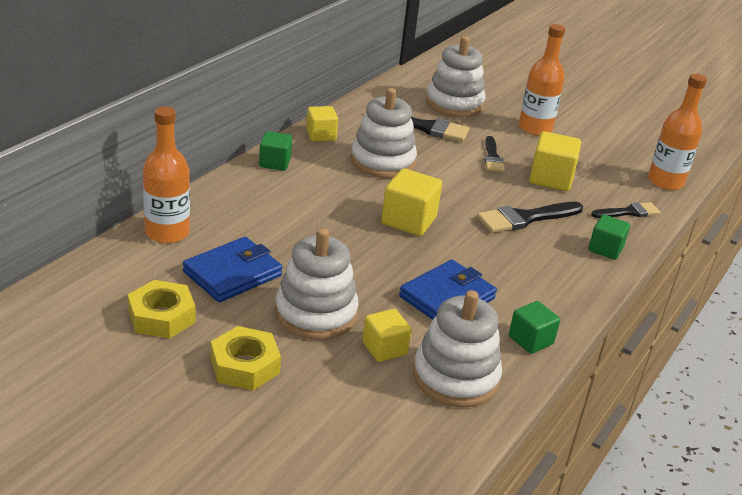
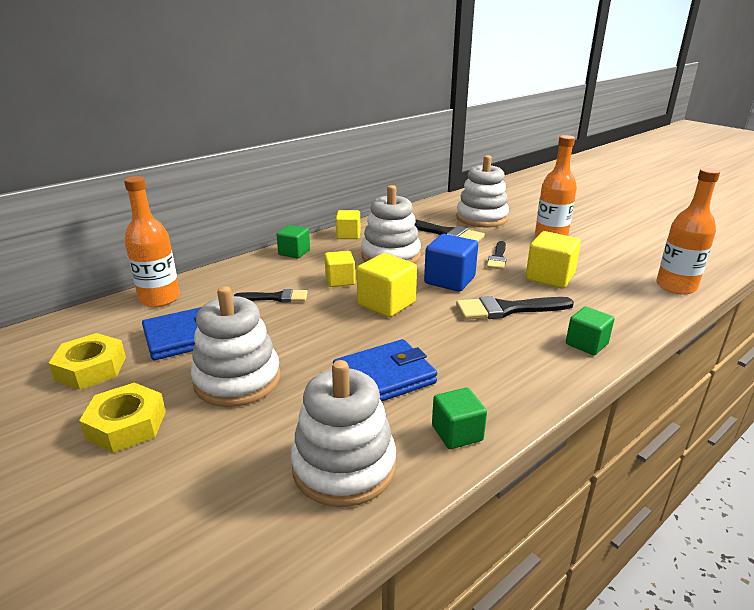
camera: 20 degrees right, 5 degrees down
yellow cube [362,309,412,362] -> yellow cube moved to [324,251,355,287]
black brush [591,202,660,218] -> black brush moved to [234,289,308,302]
none -> blue cube [424,234,478,292]

